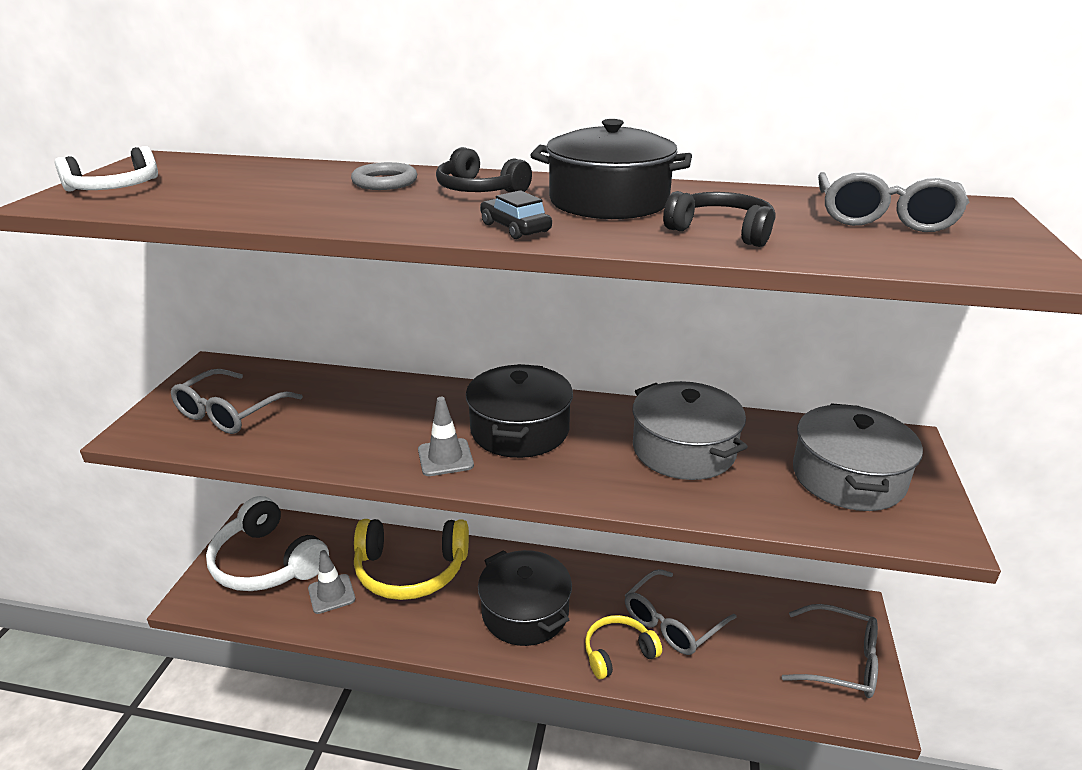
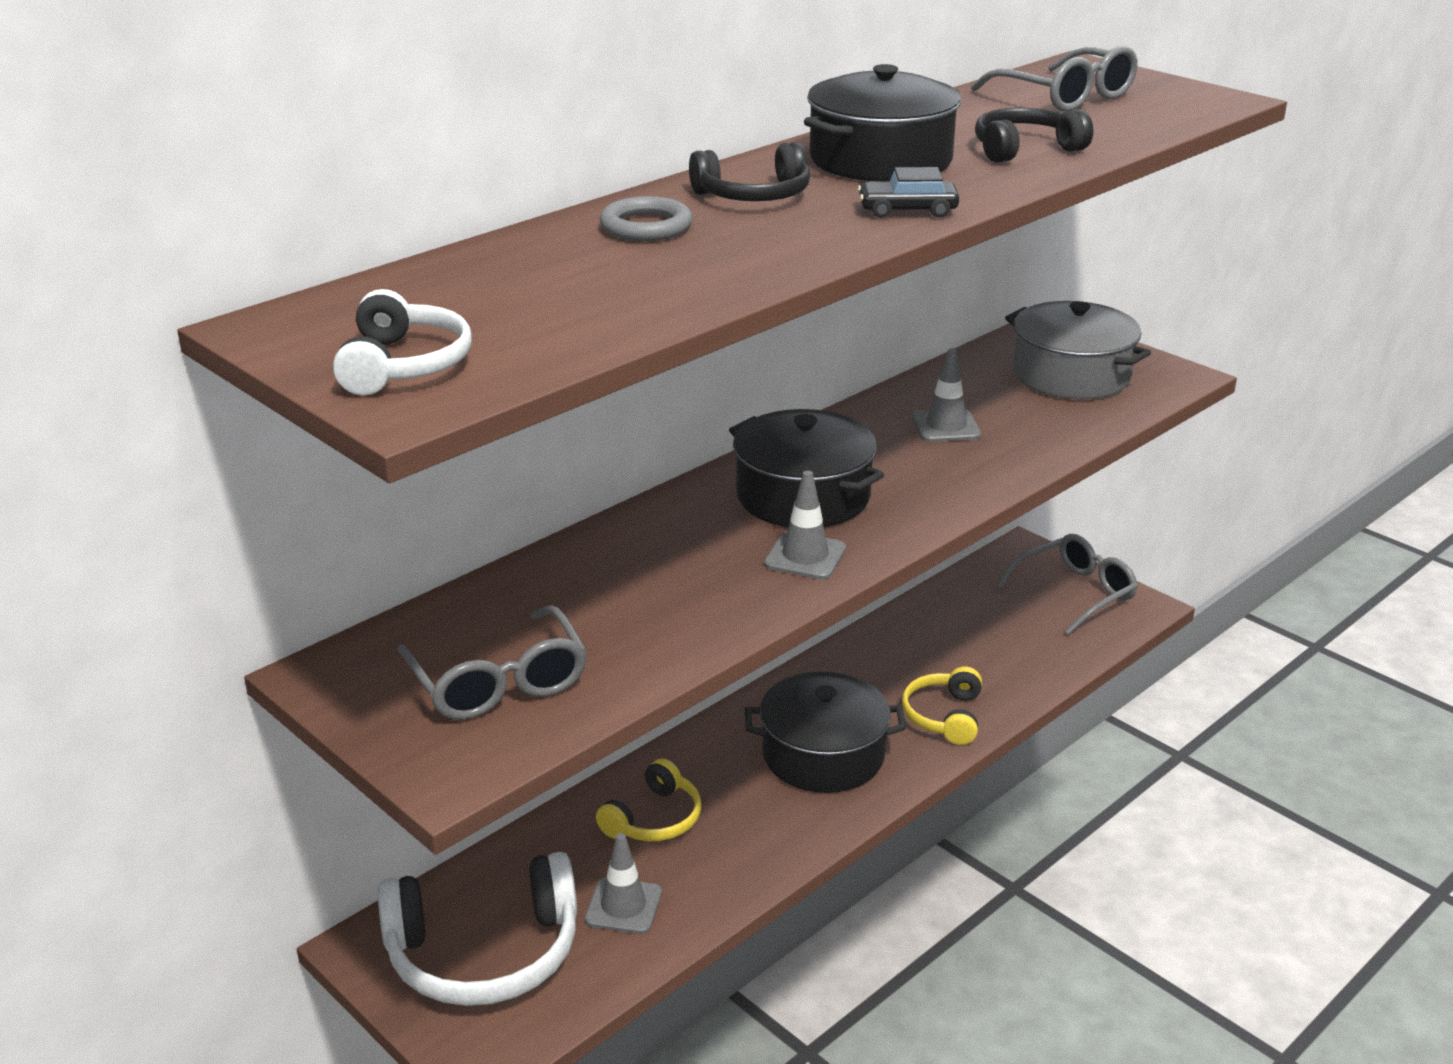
camera: 55 degrees left, 0 degrees up
yellow headphones [354,519,469,600] -> yellow headphones [596,759,701,841], size x0.56
grey glasses [625,569,737,655] -> none
grey pot [632,381,748,480] -> grey traffic cone [912,348,981,442]

